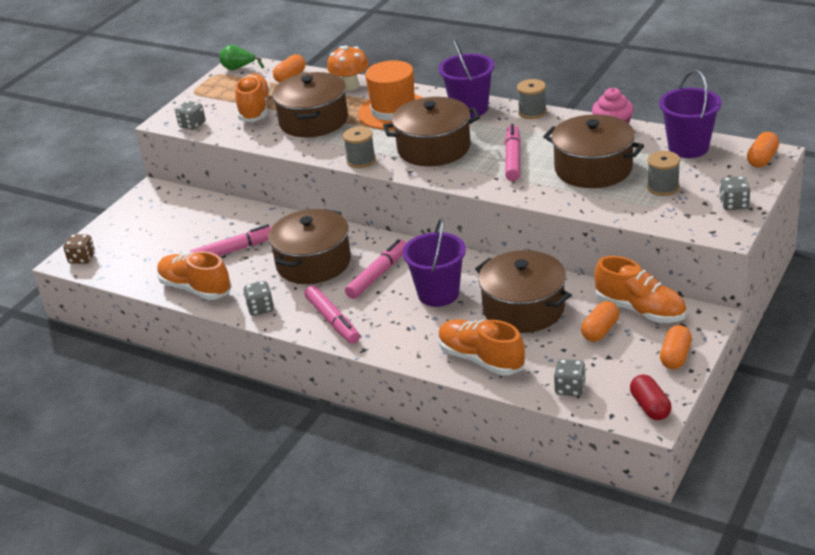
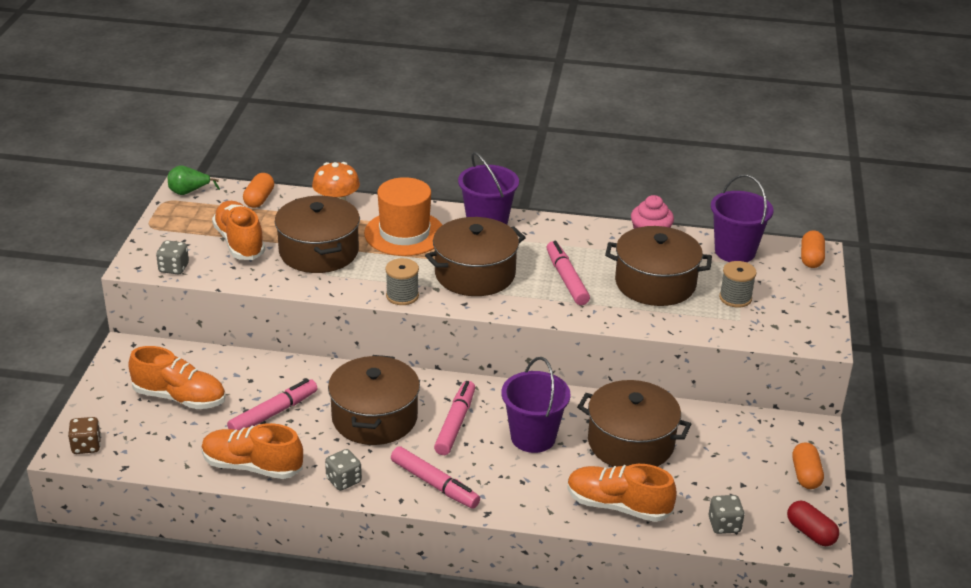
camera: 25 degrees left, 0 degrees up
grey spool [517,79,547,119] -> none
orange capsule [581,301,619,342] -> none
orange shoe [594,256,687,323] -> orange shoe moved to [128,346,226,409]
grey dice [719,176,750,210] -> none

